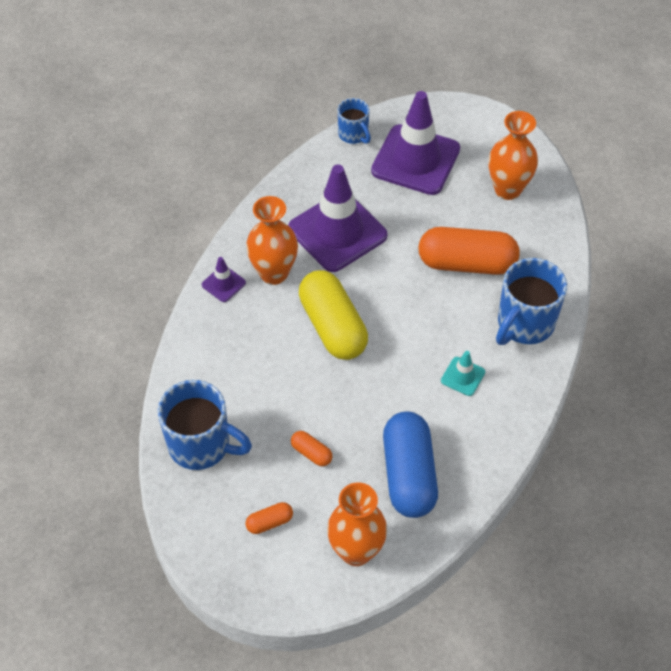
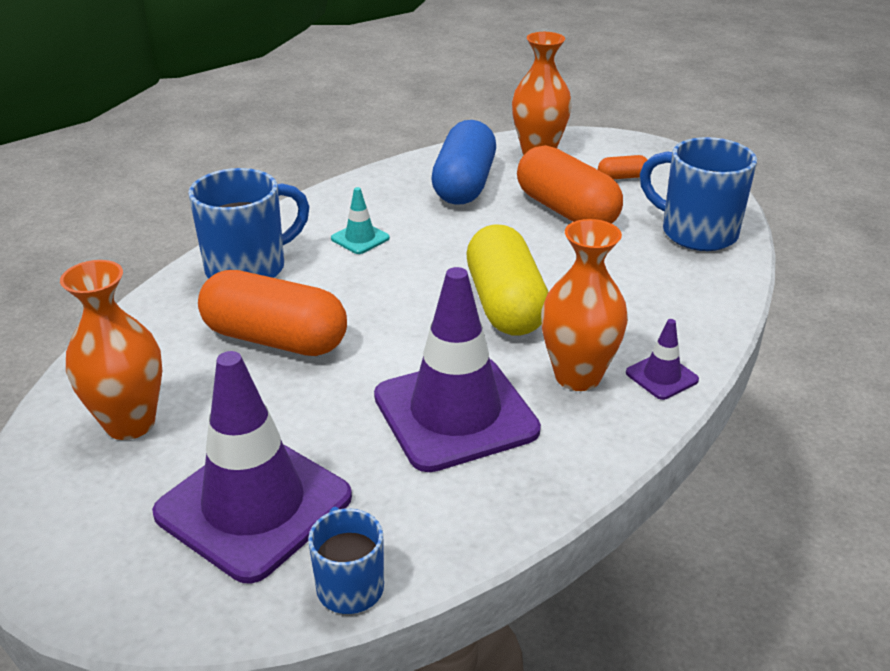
camera: 165 degrees left, 20 degrees down
orange capsule [291,431,333,466] -> orange capsule [517,145,623,224], size x2.31

